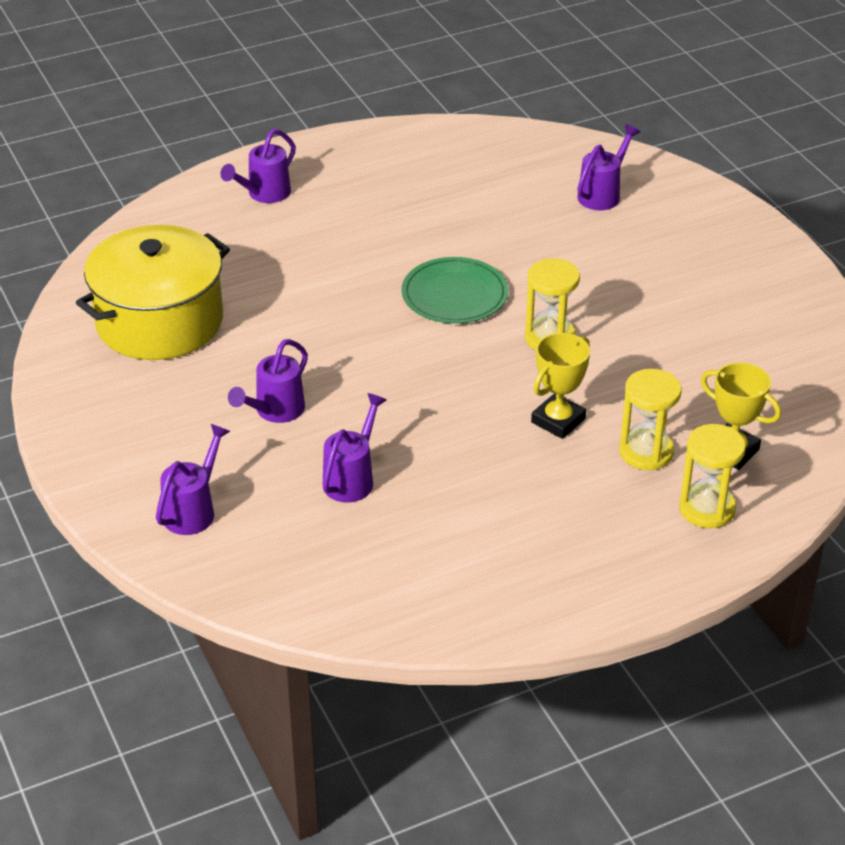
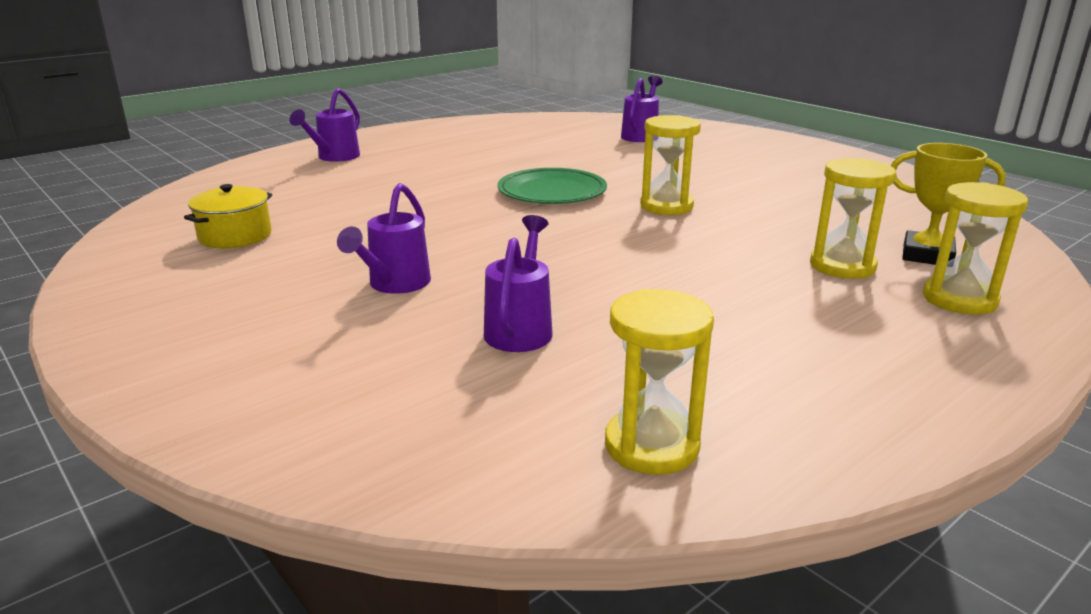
camera: 15 degrees left, 15 degrees down
yellow pot [76,225,230,360] -> yellow pot [184,184,272,248], size x0.48
purple watering can [156,424,230,535] -> none
yellow trophy [531,333,590,439] -> none
none -> yellow hourglass [605,289,714,475]

